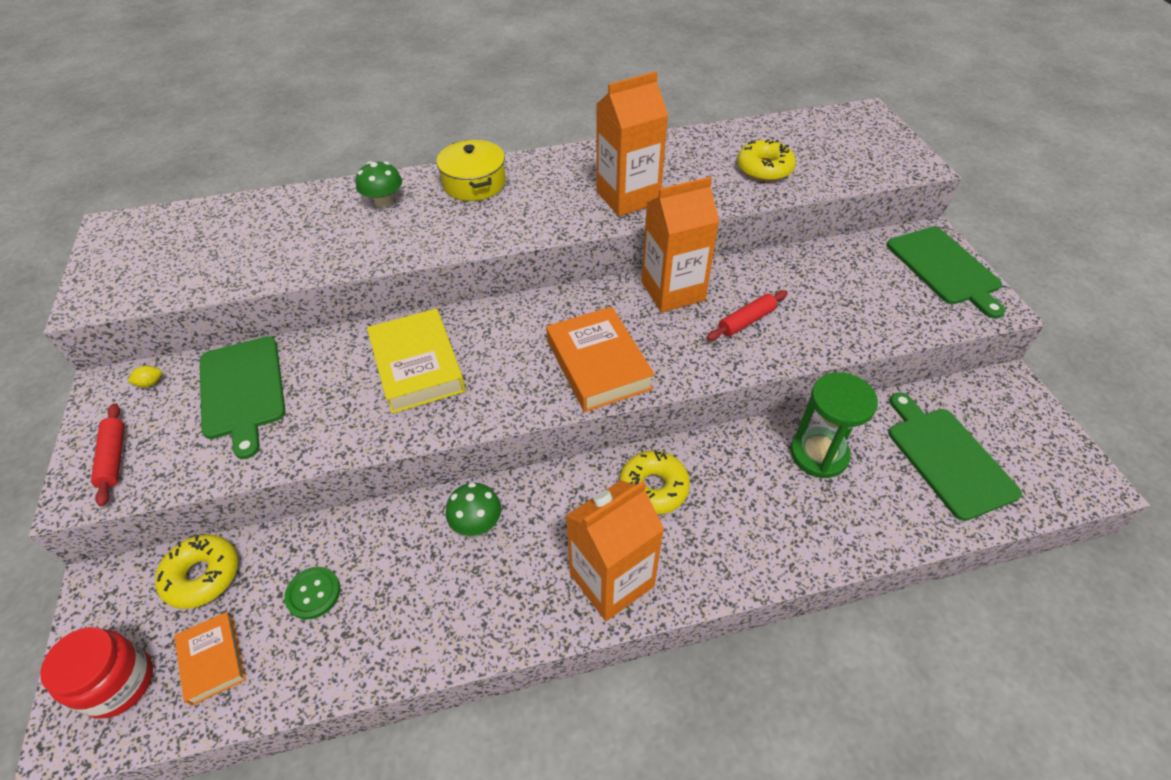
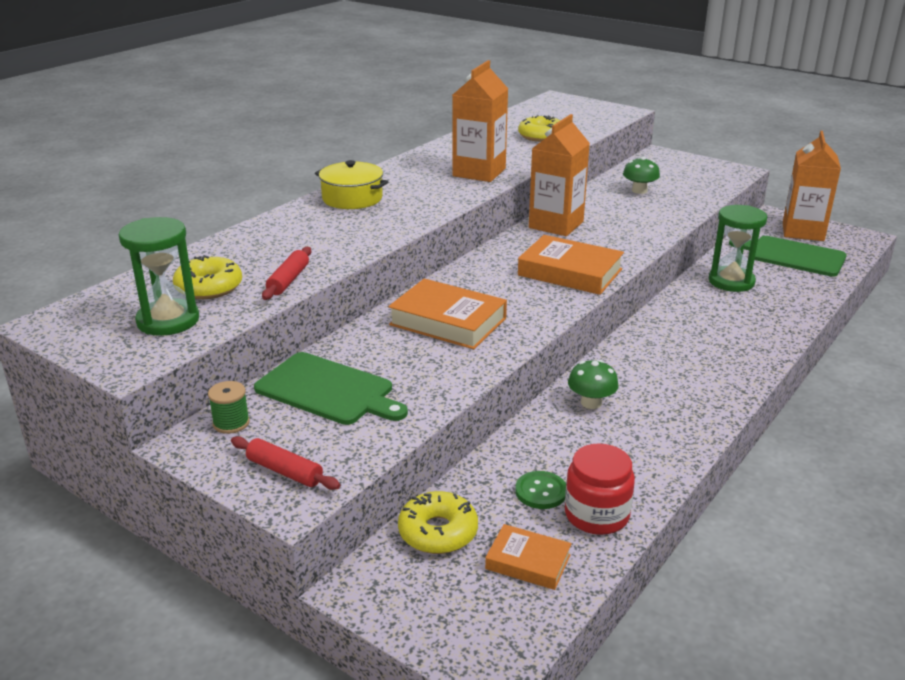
camera: 40 degrees left, 20 degrees down
red jar [40,627,153,719] -> red jar moved to [565,443,635,535]
yellow lemon [128,365,162,388] -> green spool [208,381,250,434]
green mushroom [356,161,402,207] -> green mushroom moved to [623,157,660,194]
yellow book [367,308,466,414] -> orange book [388,278,507,349]
orange carton [566,480,664,621] -> orange carton moved to [783,131,841,241]
yellow donut [619,450,690,515] -> yellow donut moved to [173,255,242,299]
red rolling pin [707,290,788,341] -> red rolling pin moved to [262,247,311,300]
green cutting board [887,227,1005,319] -> none
none -> green hourglass [119,217,199,336]

